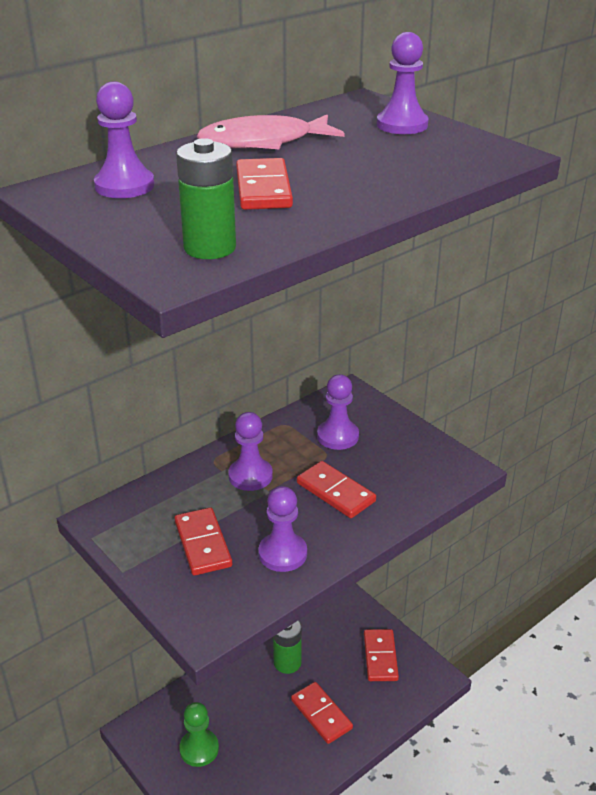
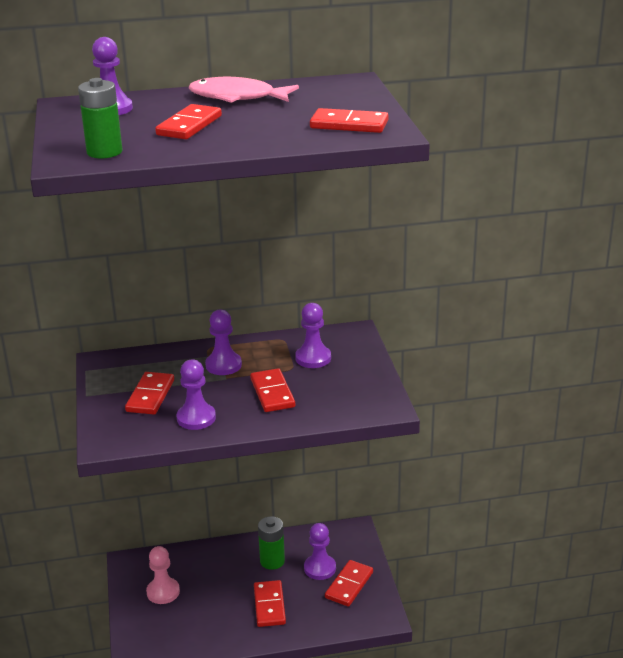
camera: 30 degrees right, 5 degrees down
green pawn [179,702,219,767] -> pink pawn [146,546,180,604]
purple pawn [377,32,428,134] -> purple pawn moved to [304,523,336,580]
none -> red domino [310,108,388,133]

